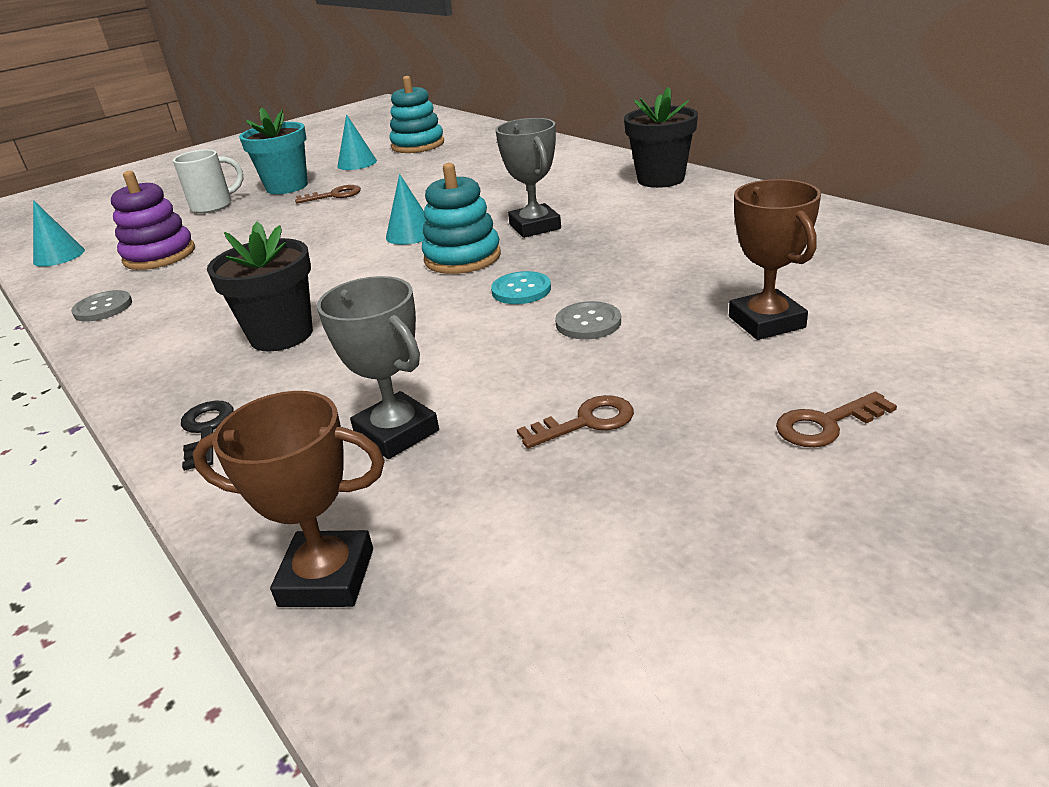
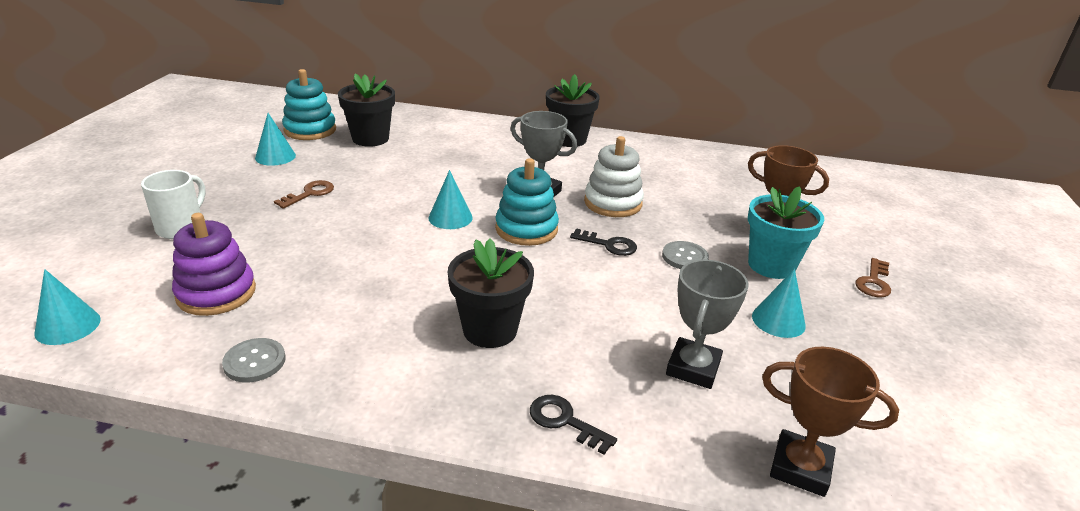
camera: 45 degrees left, 0 degrees up
brown trophy [192,391,385,607] -> brown trophy turned 60 degrees clockwise [762,347,899,497]
turquoise flower pot [239,107,308,194] -> turquoise flower pot moved to [748,186,824,279]
grey trophy [317,276,439,459] -> grey trophy turned 75 degrees counterclockwise [666,260,749,389]
turquoise button [491,271,551,304] -> black key [570,228,637,256]
brown key [517,395,634,448] -> turquoise cone [752,269,806,338]
none -> black flower pot [338,74,395,147]
none -> white stacking toy [584,136,644,217]

